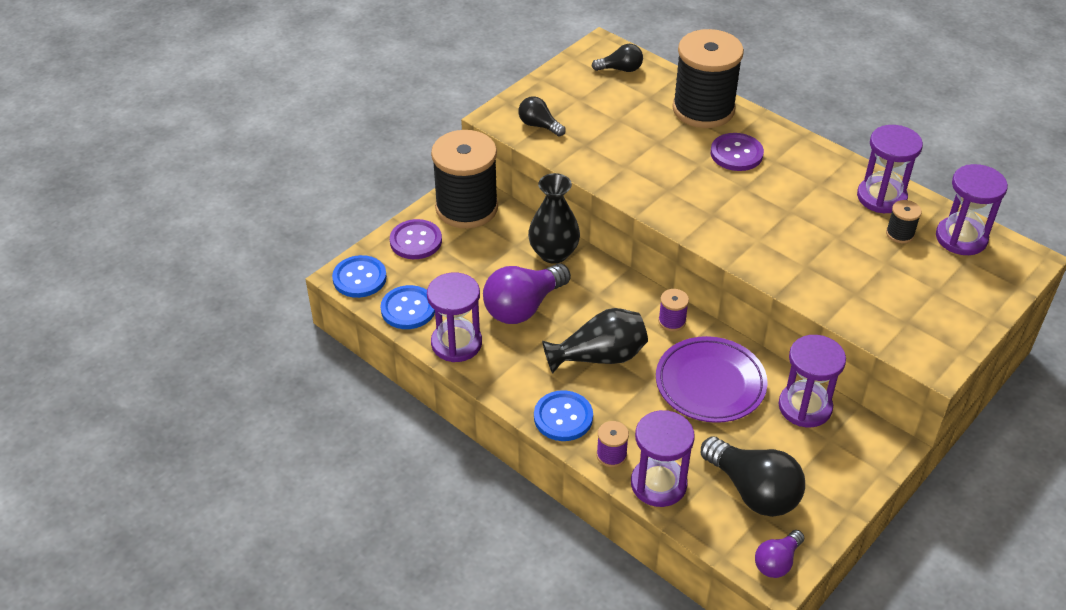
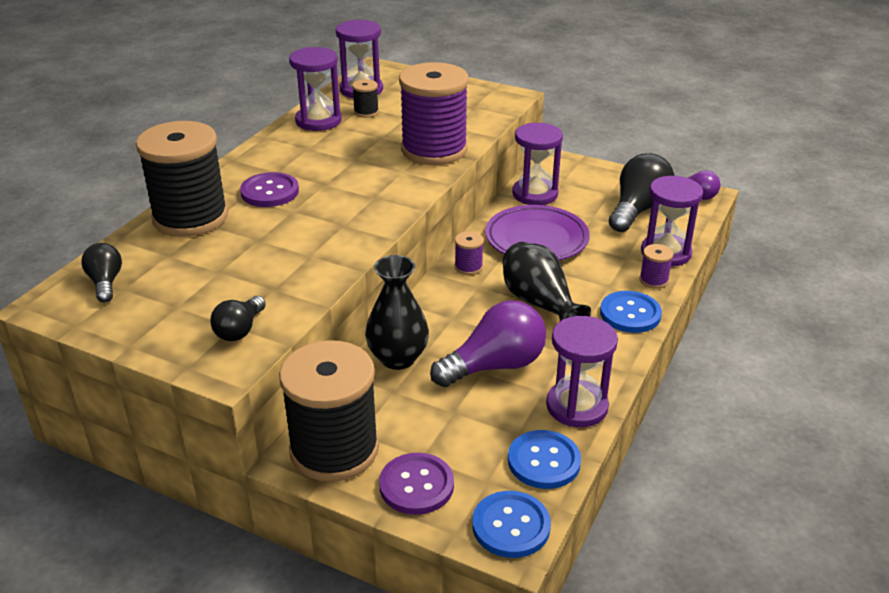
camera: 105 degrees left, 10 degrees down
purple light bulb [483,263,571,324] -> purple light bulb turned 60 degrees counterclockwise [430,300,546,387]
none -> purple spool [399,62,469,165]

